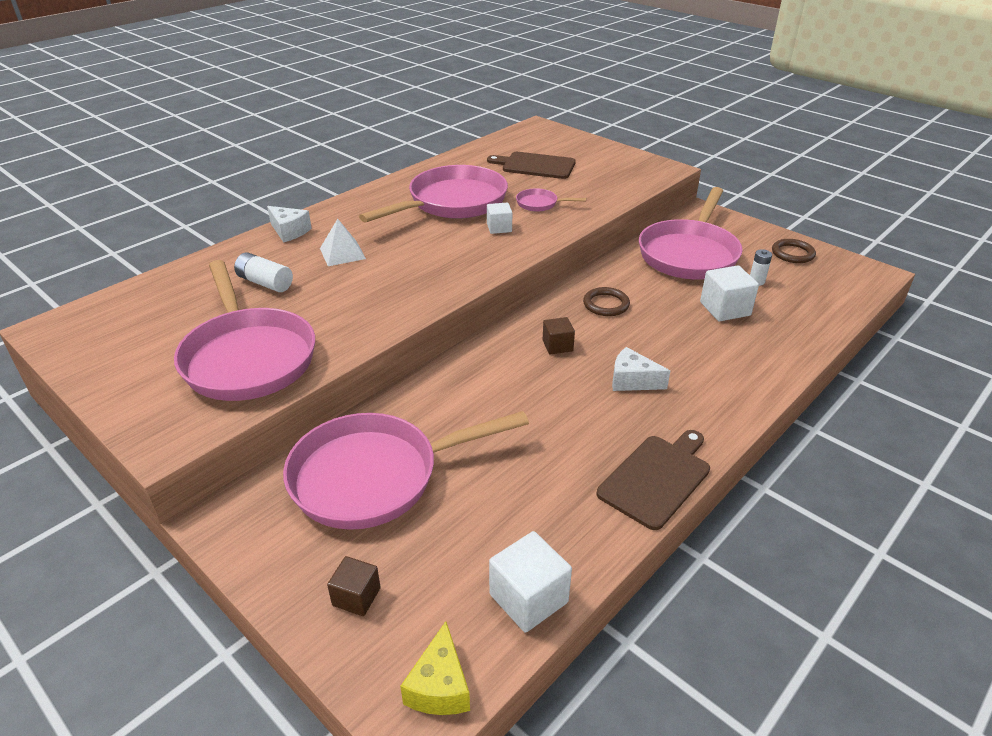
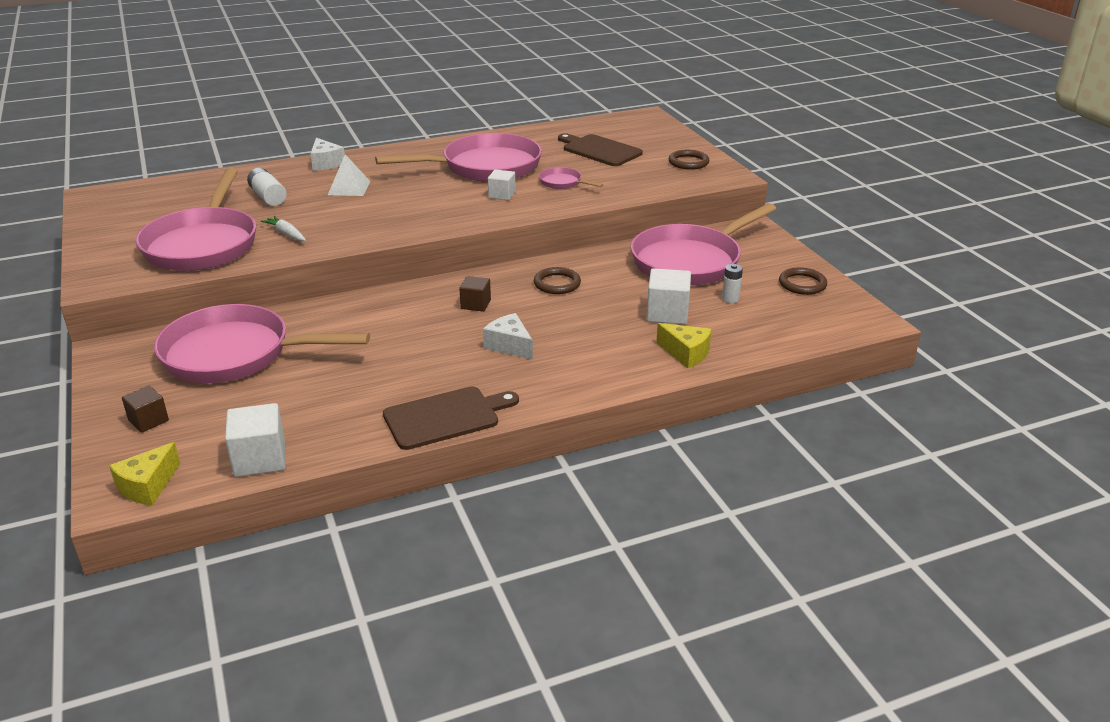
camera: 25 degrees right, 5 degrees down
none -> white carrot [261,216,306,241]
none -> yellow cheese [656,323,712,368]
none -> brown ring [668,150,709,170]

